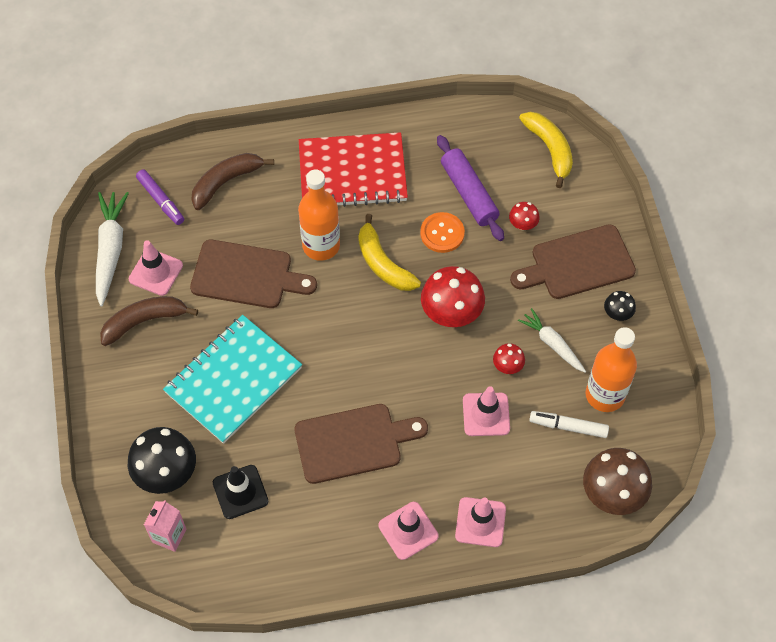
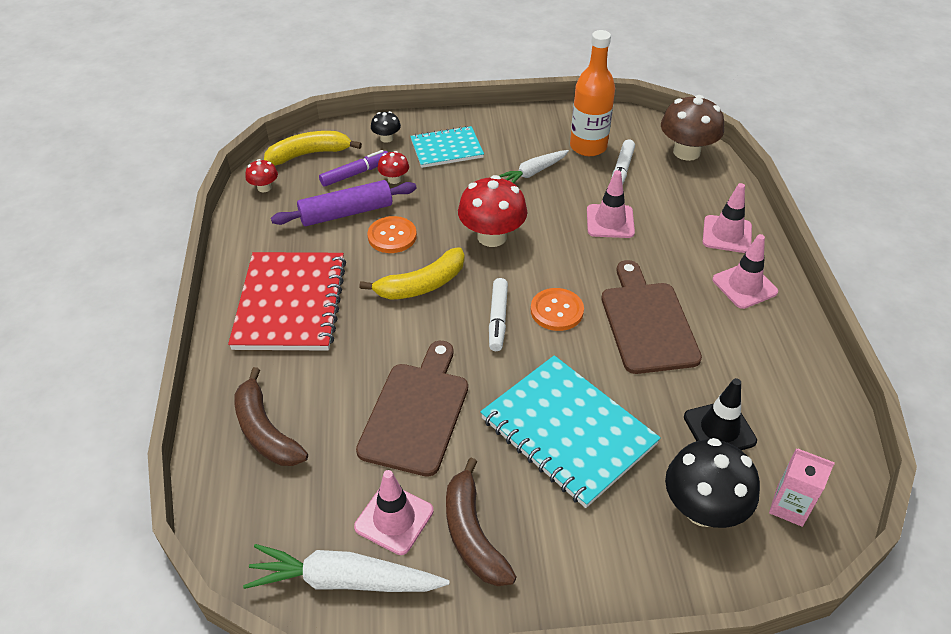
camera: 85 degrees left, 15 degrees down
purple marker [136,169,184,225] -> purple marker moved to [319,150,388,186]
orange bottle [298,169,340,261] -> none
red mushroom [493,343,525,374] -> red mushroom moved to [246,159,278,192]
brown cutting board [510,224,636,299] -> turquoise notebook [410,126,484,168]
black mushroom [604,291,636,321] -> black mushroom moved to [371,111,401,143]
none -> white marker [489,278,508,351]
none -> orange button [531,288,584,331]

